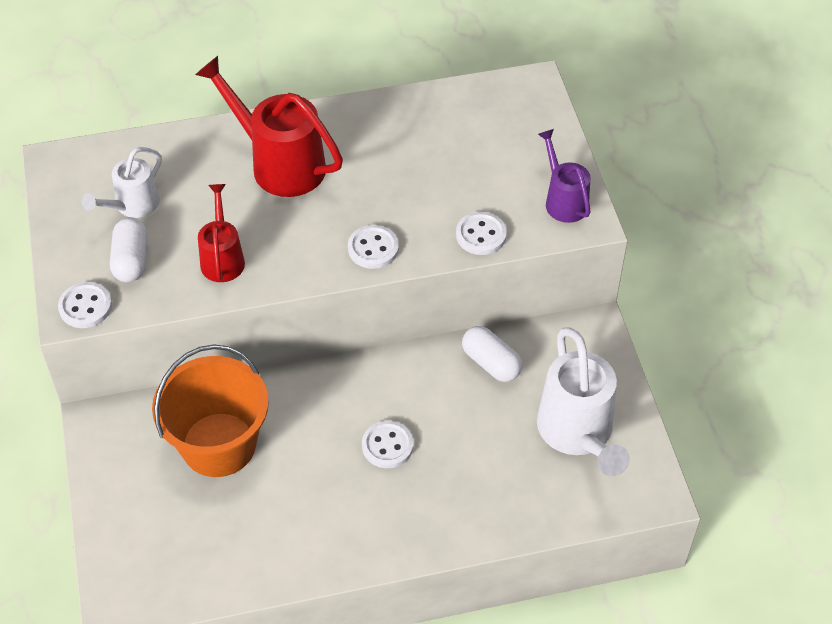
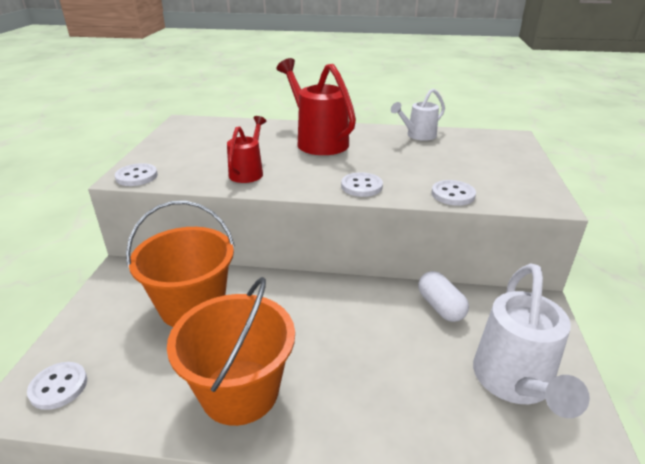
camera: 20 degrees right, 20 degrees down
white watering can [82,147,162,218] -> white watering can moved to [391,88,445,141]
white capsule [110,217,148,282] -> none
white button [362,421,413,468] -> white button moved to [27,362,87,410]
purple watering can [538,129,591,223] -> none
none -> orange bucket [167,277,295,426]

